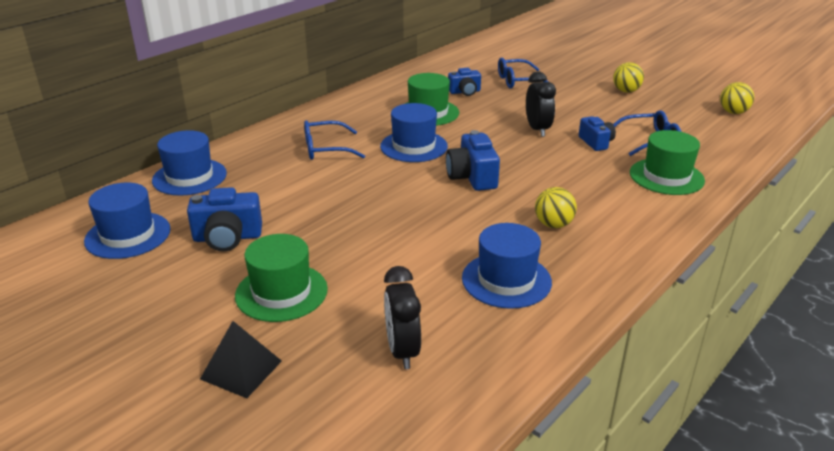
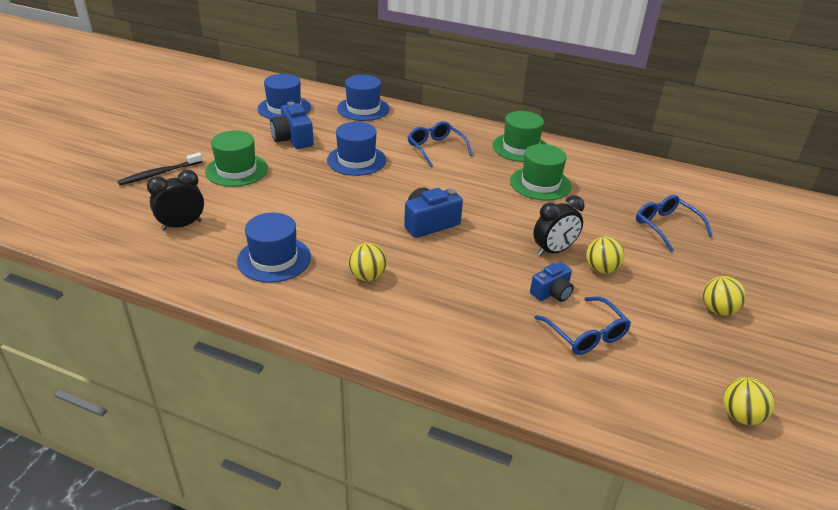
camera: 70 degrees right, 5 degrees up
black pyramid [200,321,282,398] -> black toothbrush [118,153,203,185]
blue hat [380,103,448,162] -> blue hat moved to [327,122,386,176]
blue camera [448,68,481,96] -> none
green hat [630,130,705,195] -> green hat moved to [493,111,546,162]
none -> yellow ball [586,237,624,274]

